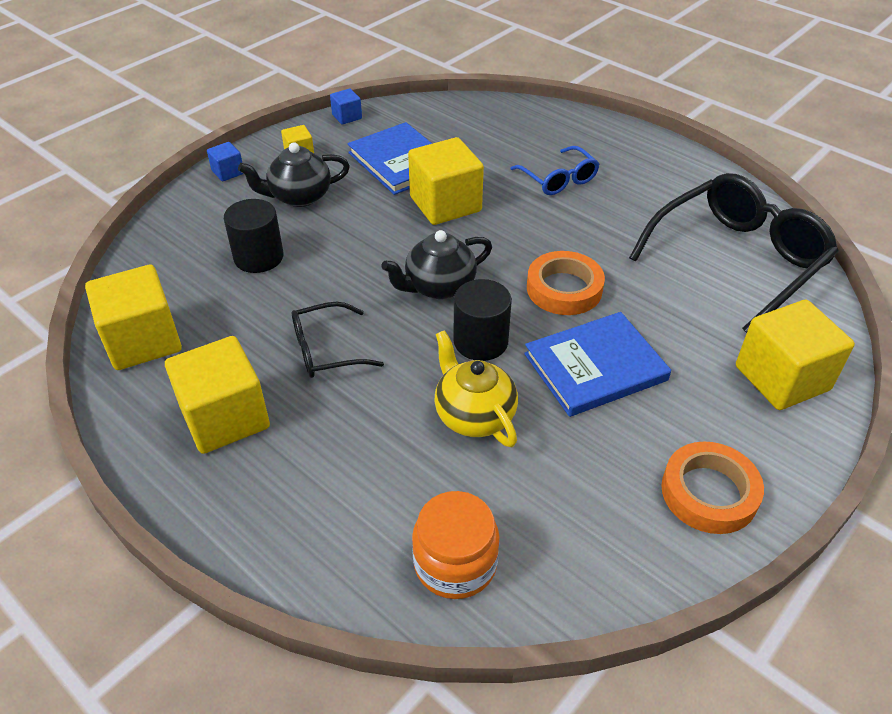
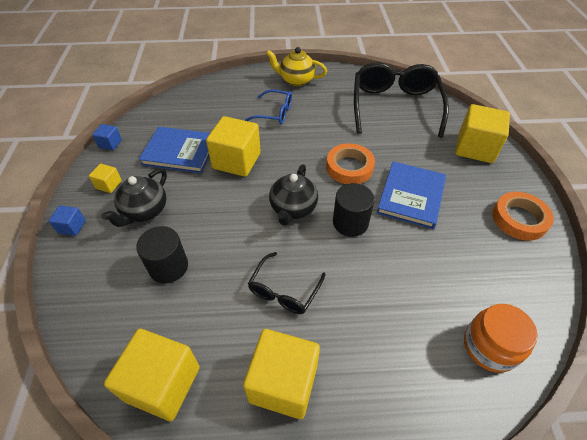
camera: 45 degrees left, 5 degrees up
yellow teapot [434,330,518,447] -> yellow teapot moved to [266,47,327,86]

